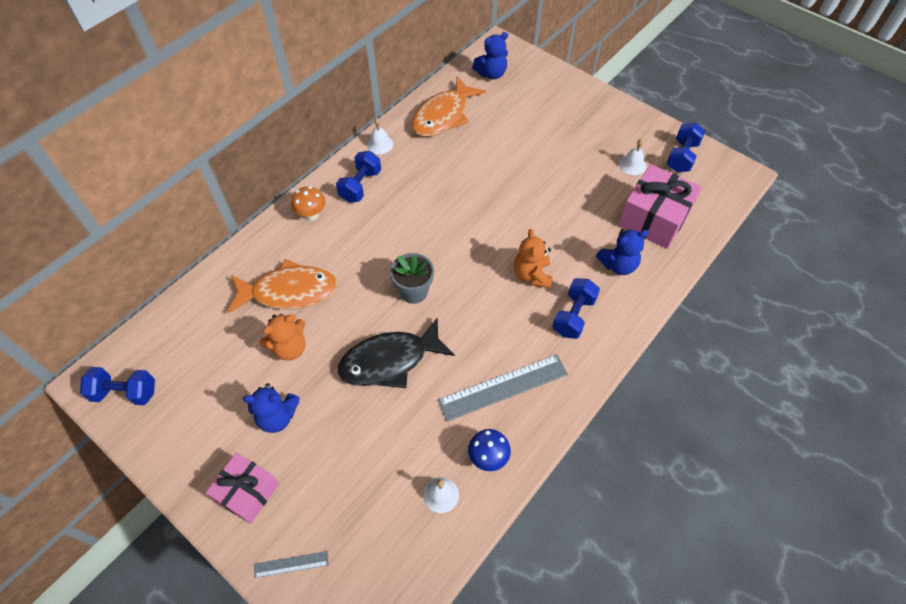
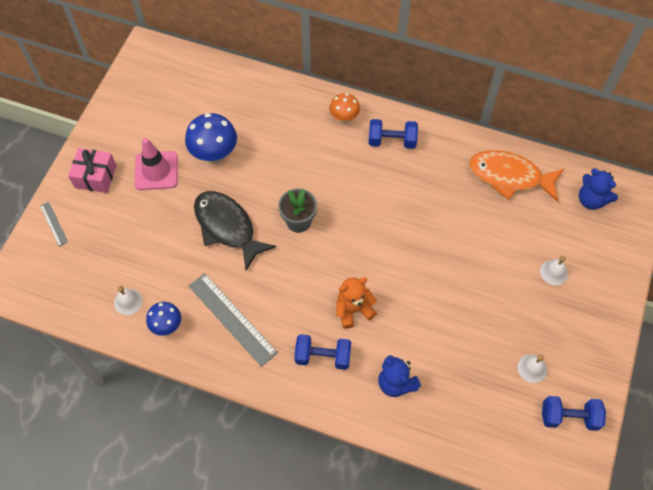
camera: 70 degrees right, 5 degrees up
blue dumbbell [80,367,155,405] -> none
orange fish [227,259,338,313] -> none
blue teddy bear [243,383,300,433] -> pink traffic cone [135,138,178,190]
orange teddy bear [259,314,306,361] -> blue mushroom [185,113,237,164]
white bell [367,118,393,154] -> white bell moved to [540,256,568,285]
pink gift [618,164,702,249] -> none

